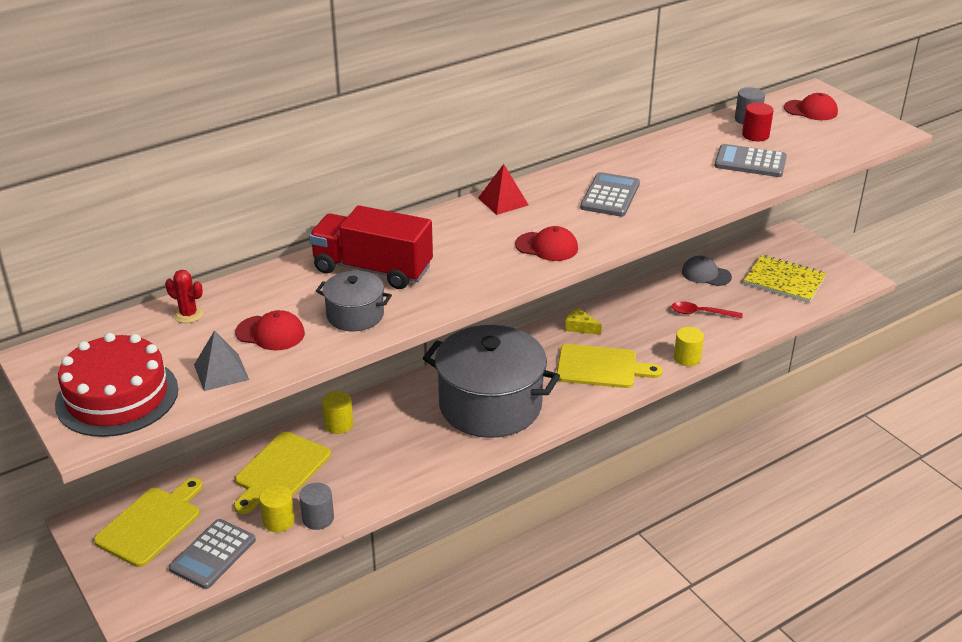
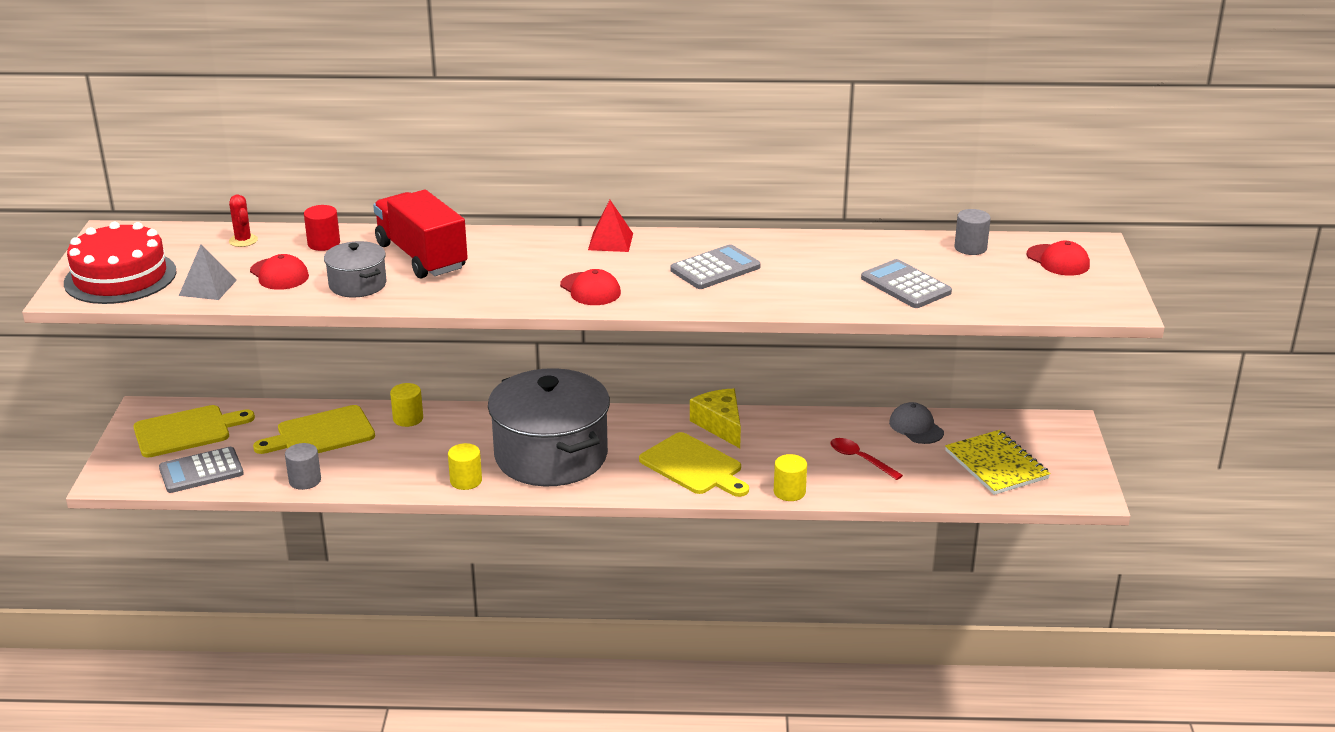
camera: 35 degrees right, 5 degrees down
yellow cylinder [259,485,295,532] -> yellow cylinder moved to [448,443,482,490]
yellow cheese [565,307,602,335] -> yellow cheese [690,388,741,448], size x1.67
red cylinder [742,102,774,141] -> red cylinder moved to [304,205,340,251]

